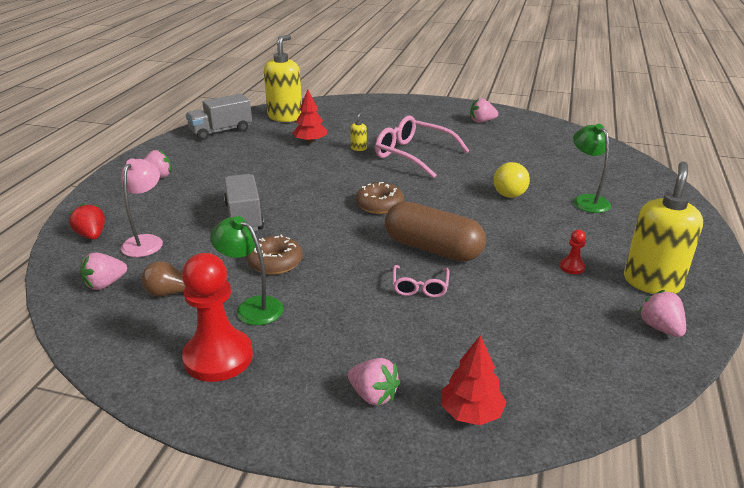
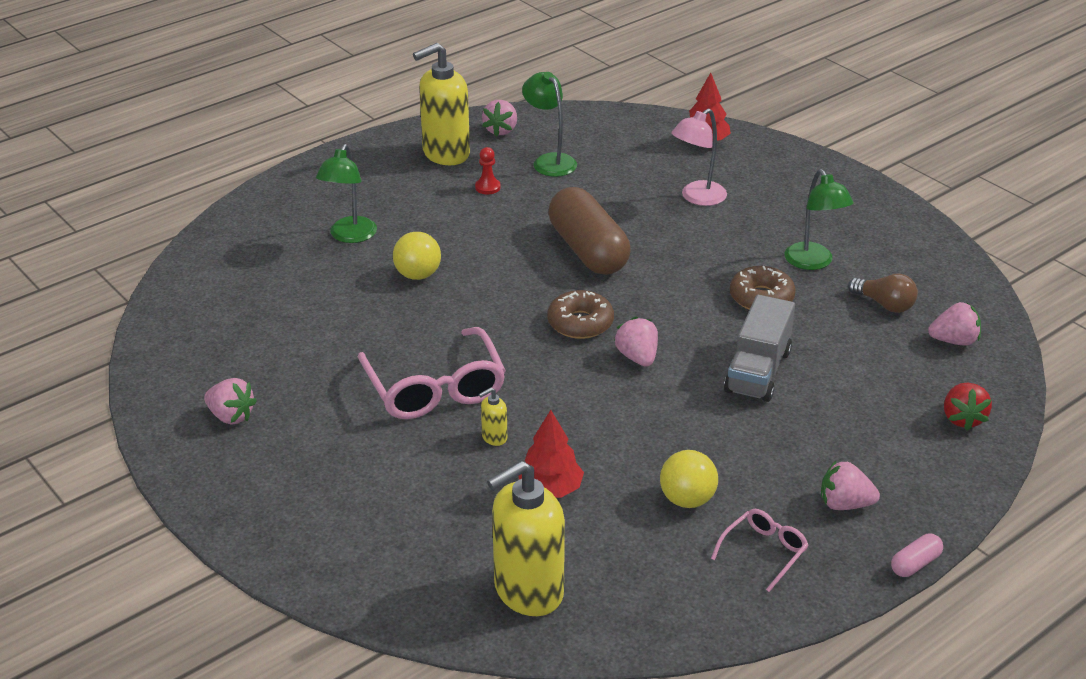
camera: 145 degrees left, 5 degrees up
pink lamp [121,158,163,257] -> pink lamp moved to [671,109,727,206]
red pawn [182,253,253,382] -> none
grey truck [186,94,252,140] -> none
pink strawberry [348,358,400,406] -> pink strawberry moved to [614,317,658,367]
pink glasses [393,265,449,298] -> pink glasses moved to [711,509,808,592]
none -> green lamp [522,72,577,177]
none -> yellow ball [660,450,718,508]
none -> pink capsule [891,533,943,577]

